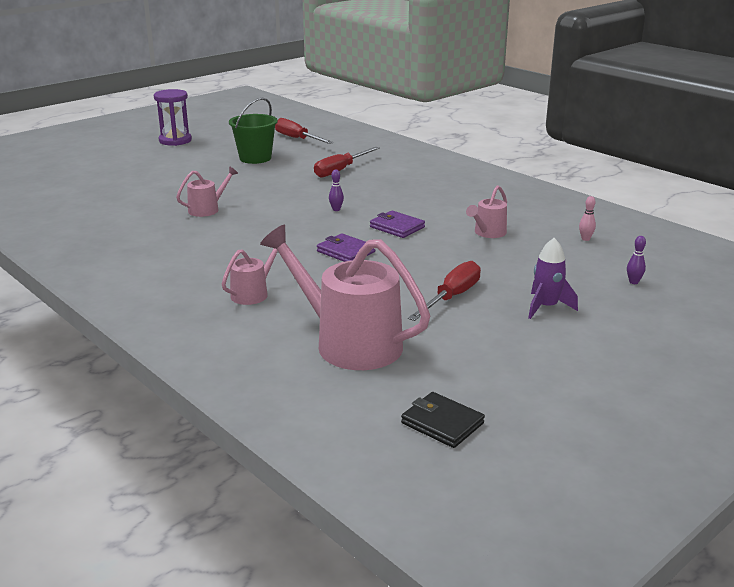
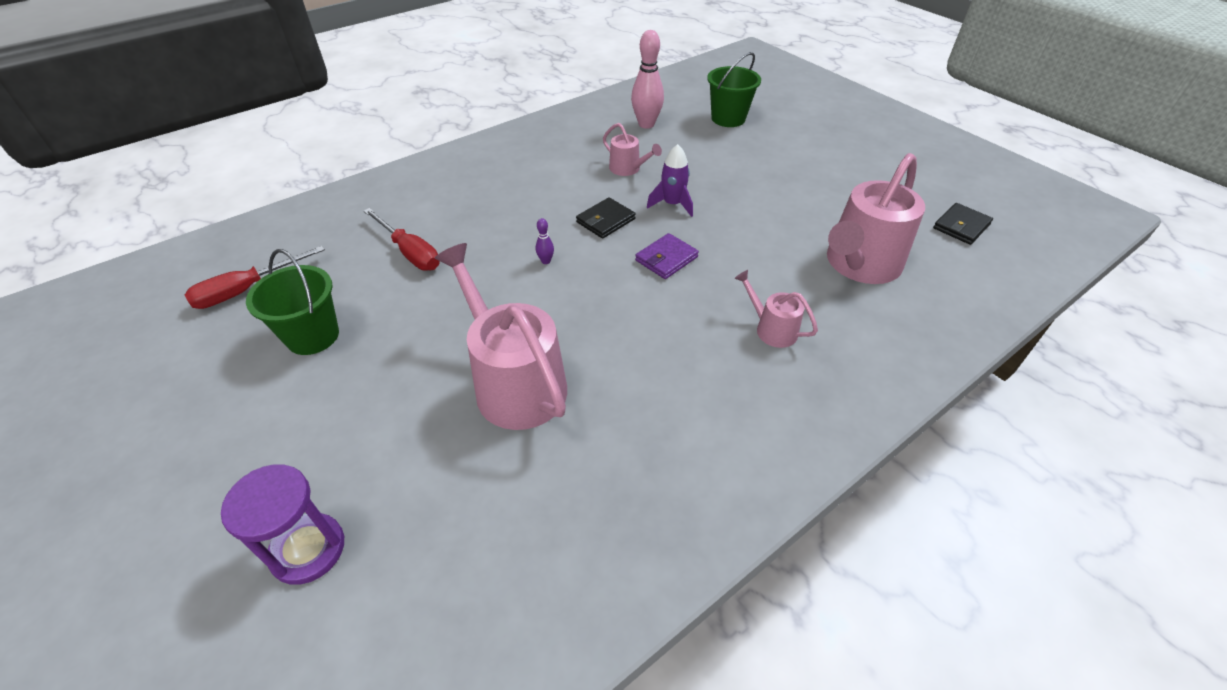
camera: 85 degrees left, 20 degrees up
purple hourglass [154,89,192,146] -> purple hourglass moved to [221,464,344,585]
pink watering can [176,166,238,217] -> pink watering can [435,243,567,430], size x2.05
purple wallet [370,211,425,238] -> black wallet [576,197,636,239]
red screwdriver [408,261,481,321] -> none
purple rocket [528,238,578,319] -> purple rocket moved to [647,144,693,217]
pink bowling pin [579,196,596,241] -> pink bowling pin [631,30,664,129], size x2.28
purple bowling pin [627,236,646,284] -> green bucket [707,52,761,127]

